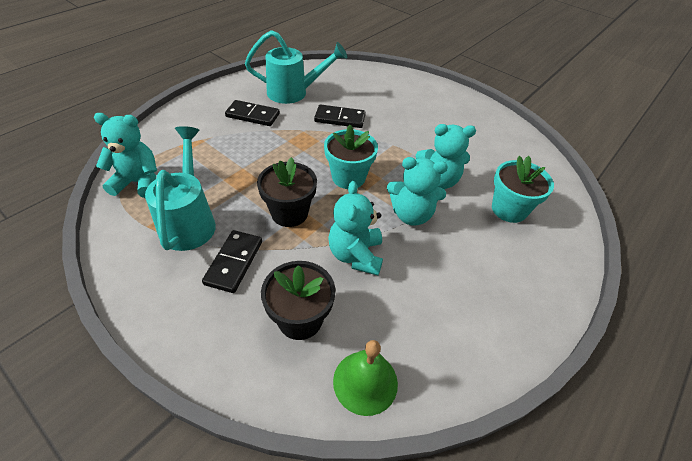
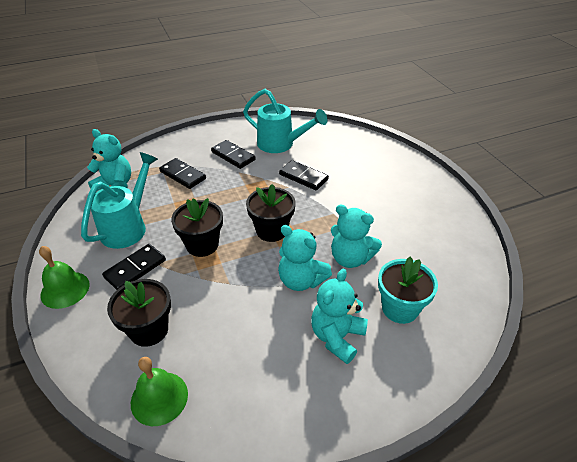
camera: 30 degrees right, 5 degrees down
turquoise flower pot [324,125,378,189] -> black flower pot [246,184,295,242]
turquoise teddy bear [328,181,383,275] -> turquoise teddy bear moved to [311,269,368,364]
none -> green bell [39,246,90,309]
none -> black domino [159,158,206,189]

